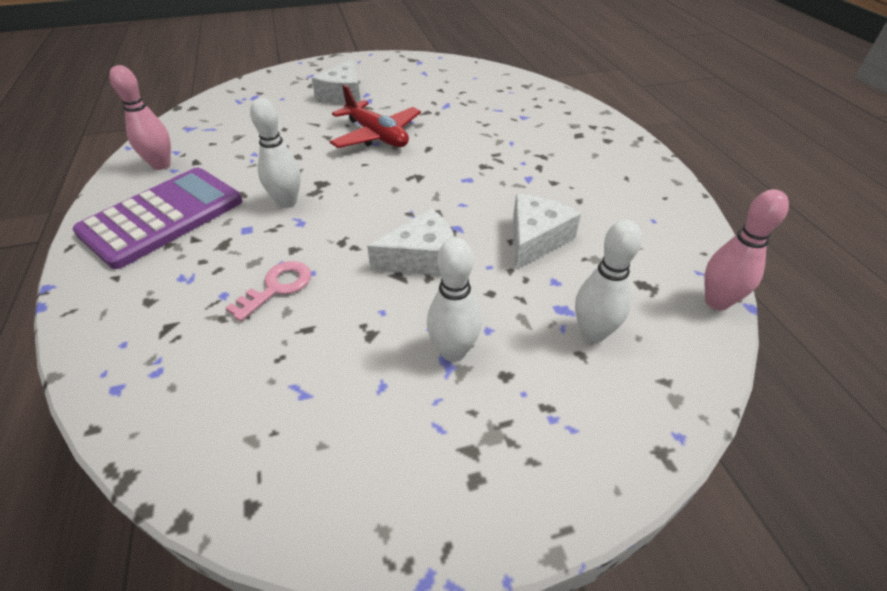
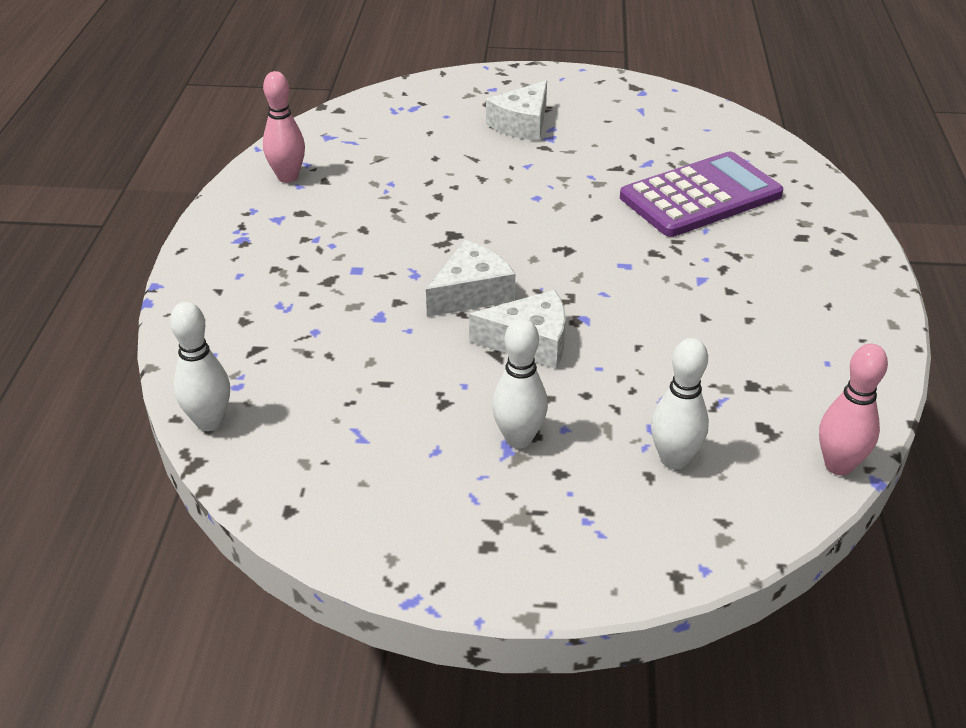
camera: 20 degrees right, 5 degrees down
purple calculator [73,168,243,269] -> purple calculator moved to [620,152,783,237]
pink key [226,261,311,322] -> none
white bowling pin [250,98,301,208] -> white bowling pin moved to [170,302,230,431]
red plane [330,84,421,148] -> none
white cheese [513,194,581,270] -> white cheese moved to [426,240,515,317]

